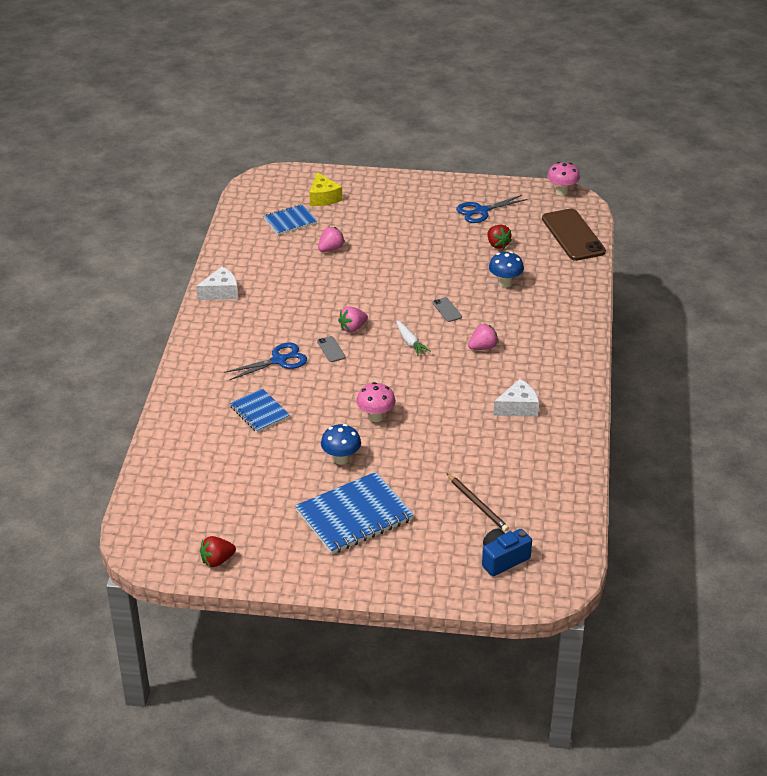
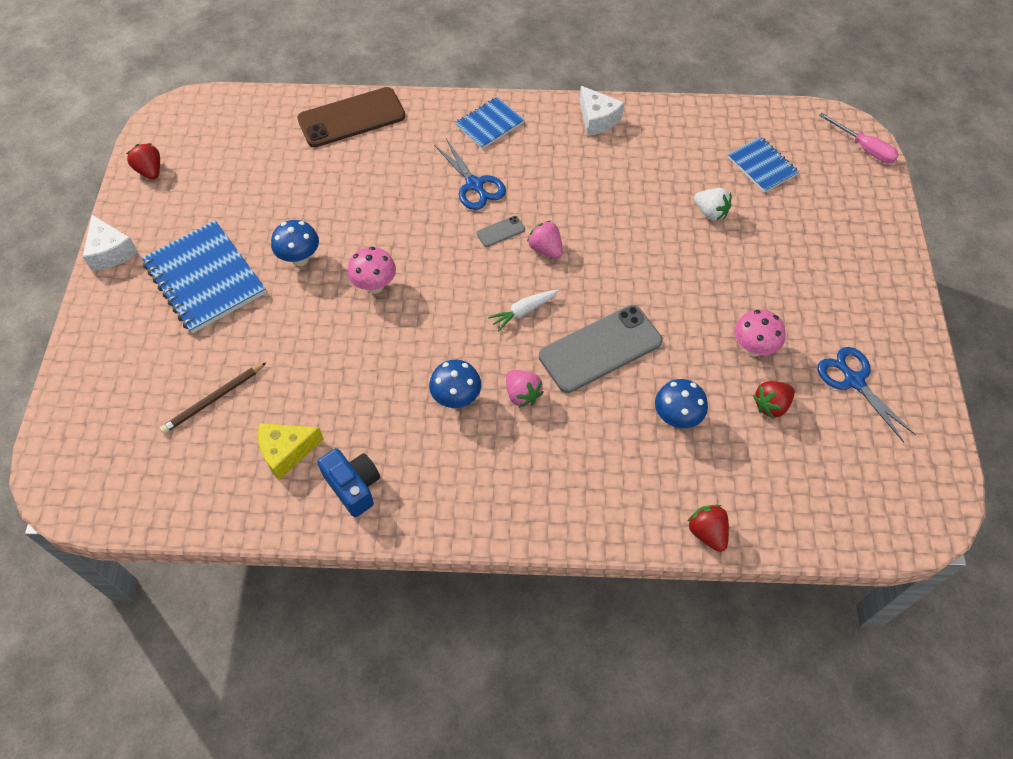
camera: 85 degrees right, 20 degrees up
blue notebook [230,388,290,432] -> blue notebook moved to [455,97,525,149]
yellow cheese [309,172,342,206] -> yellow cheese moved to [258,423,324,480]
pink strawberry [318,227,345,252] -> white strawberry [694,188,732,221]
grey phone [432,297,462,322] -> grey phone [539,305,662,393], size x2.37
blue camera [482,528,532,576] -> blue camera moved to [317,448,380,517]
white cheese [493,379,539,417] -> white cheese moved to [83,215,138,271]
brown phone [542,208,606,261] -> brown phone moved to [297,87,405,147]
pink mushroom [547,162,580,195] -> pink mushroom moved to [734,309,786,356]
none -> blue mushroom [429,360,481,408]
none -> red strawberry [687,505,729,552]
none -> pink screwdriver [819,113,899,163]

